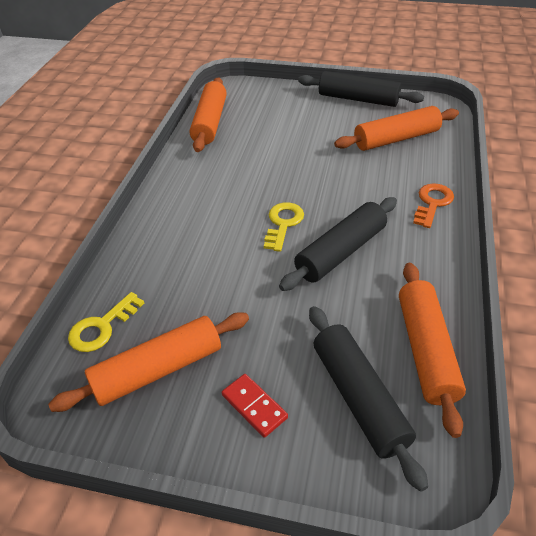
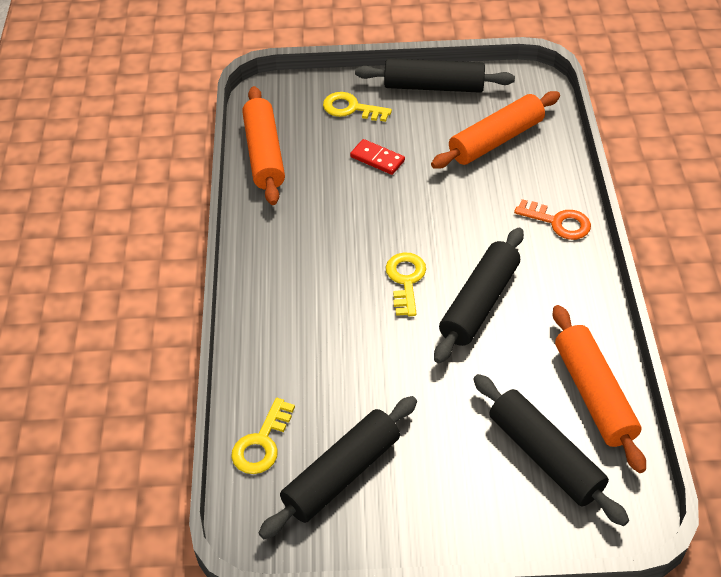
camera: 15 degrees left, 5 degrees up
orange rolling pin [48,312,249,412] -> black rolling pin [259,396,417,539]
red domino [222,374,288,438] -> red domino moved to [350,139,405,175]
orange key [413,183,454,228] -> orange key turned 105 degrees clockwise [514,199,591,240]
none -> yellow key [323,92,392,122]

